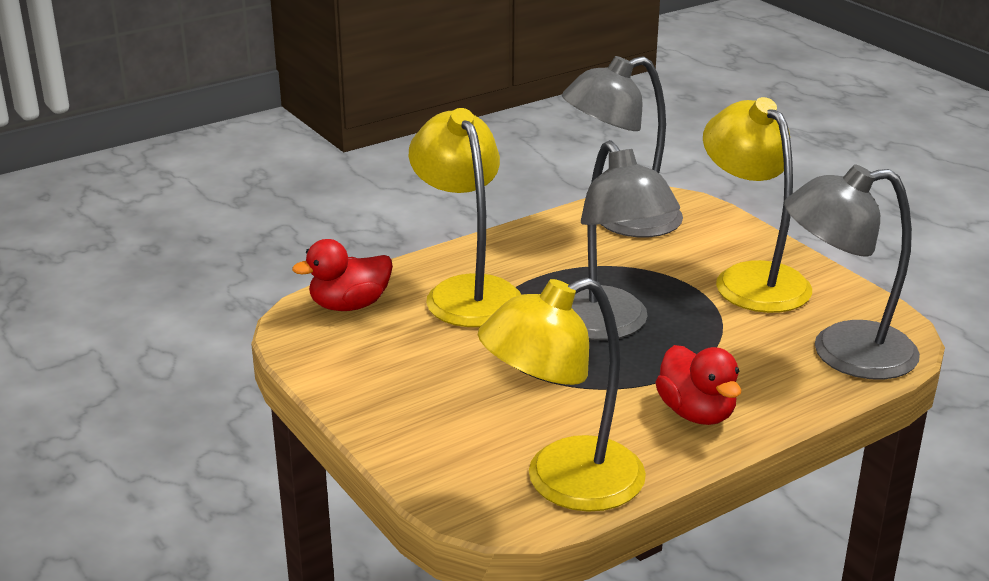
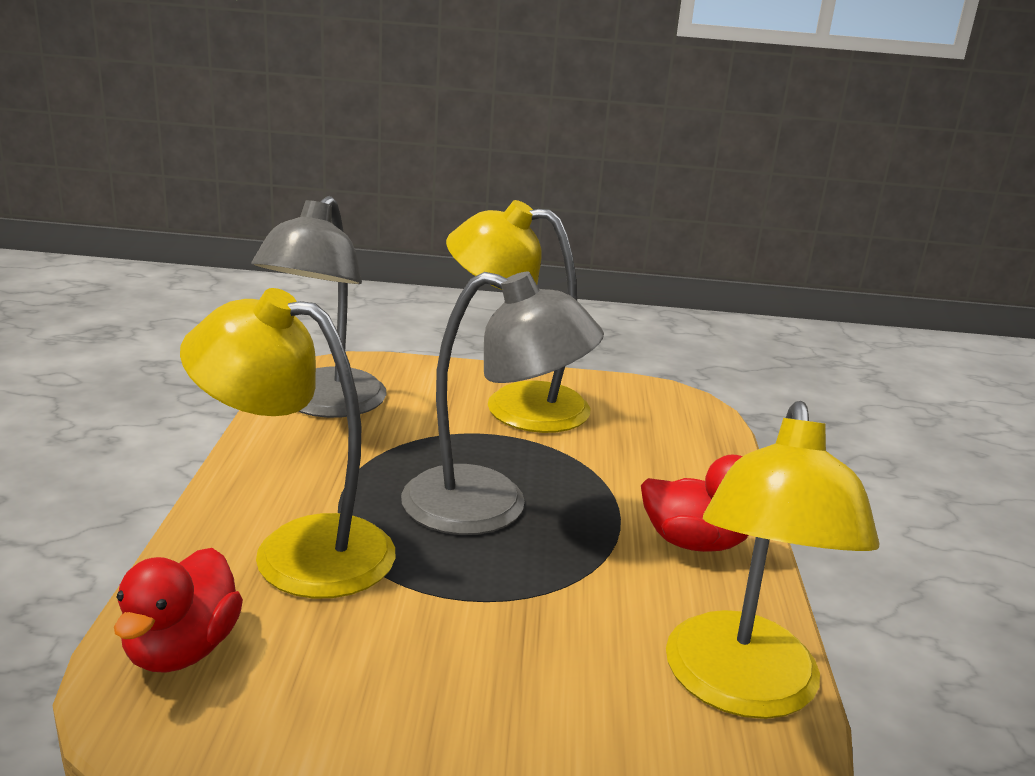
camera: 55 degrees left, 5 degrees down
grey lamp [784,164,920,380] -> none

